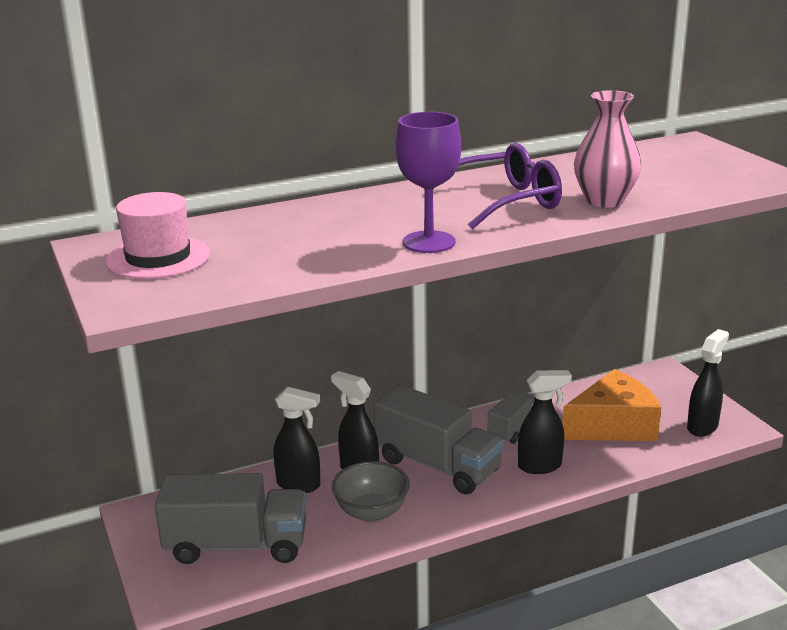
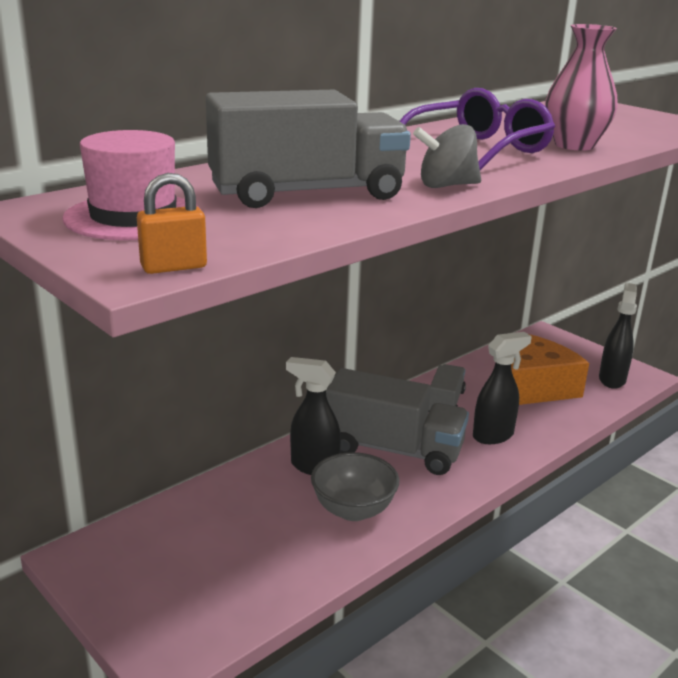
camera: 20 degrees left, 0 degrees up
grey truck [155,473,306,564] -> grey truck moved to [206,90,411,208]
black spray bottle [273,387,320,493] -> none
purple goblet [396,112,461,253] -> grey spinning top [413,124,481,188]
none -> orange padlock [137,173,207,274]

